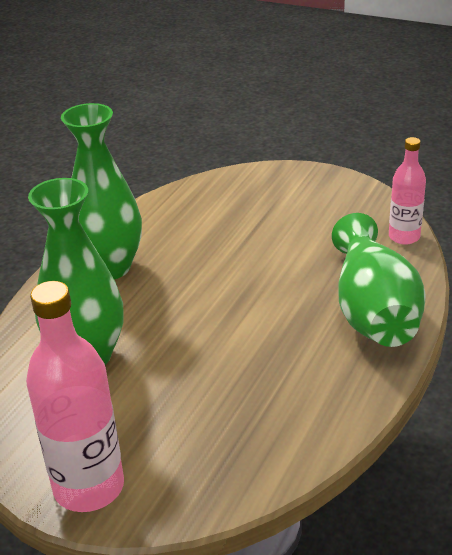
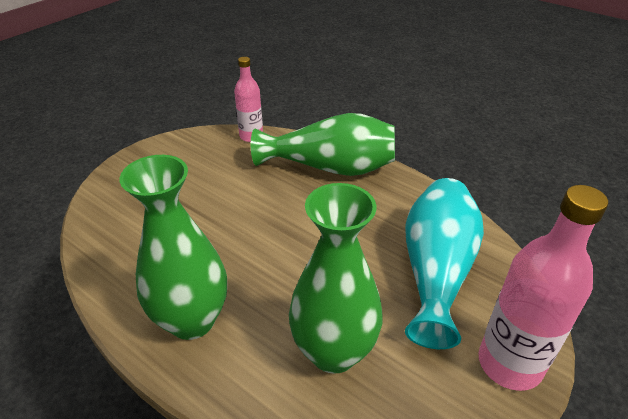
camera: 80 degrees left, 5 degrees up
none -> turquoise vase [405,178,484,349]

